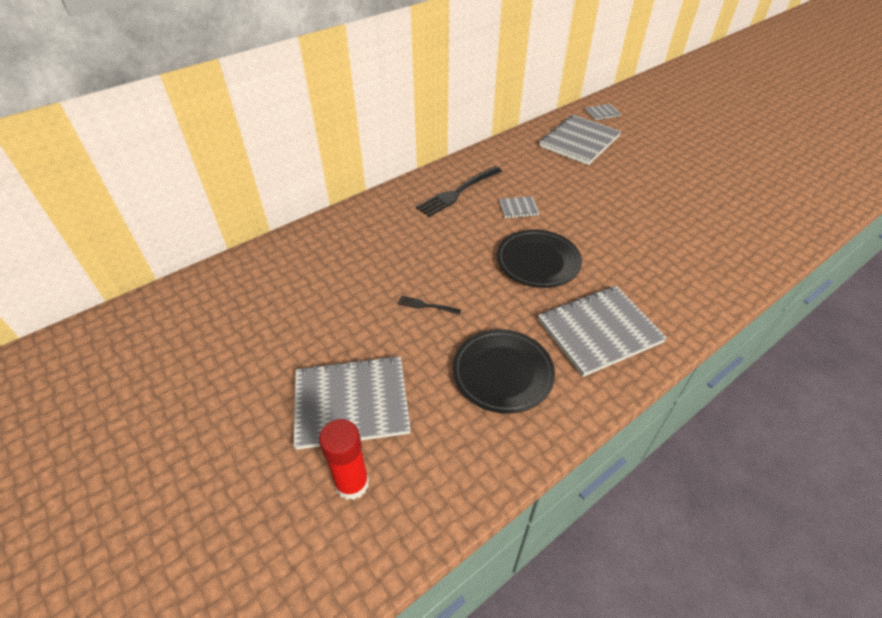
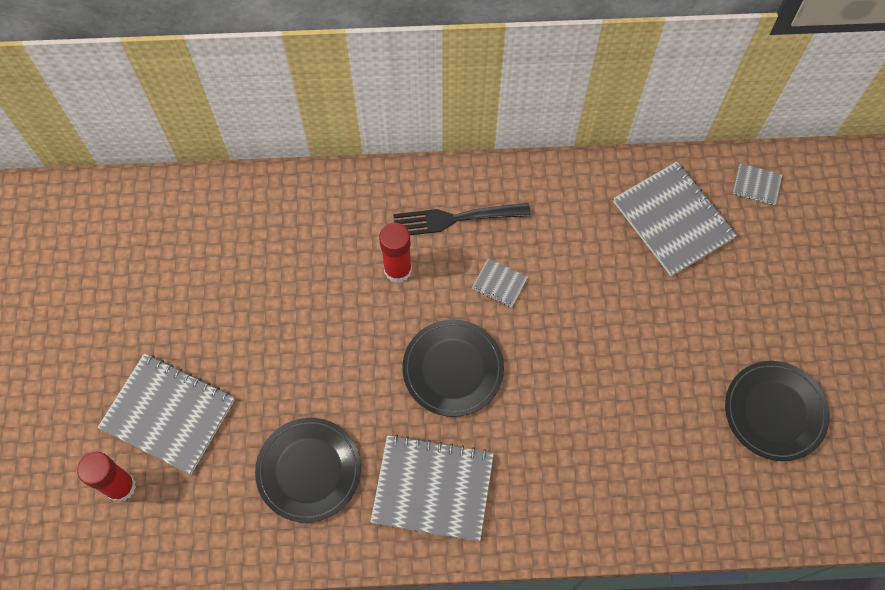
camera: 35 degrees right, 20 degrees up
black fork [398,296,461,315] -> none
grey notebook [539,115,621,165] -> grey notebook turned 75 degrees clockwise [613,162,737,276]
none -> red glue stick [379,223,412,283]
none -> black plate [725,361,830,461]

